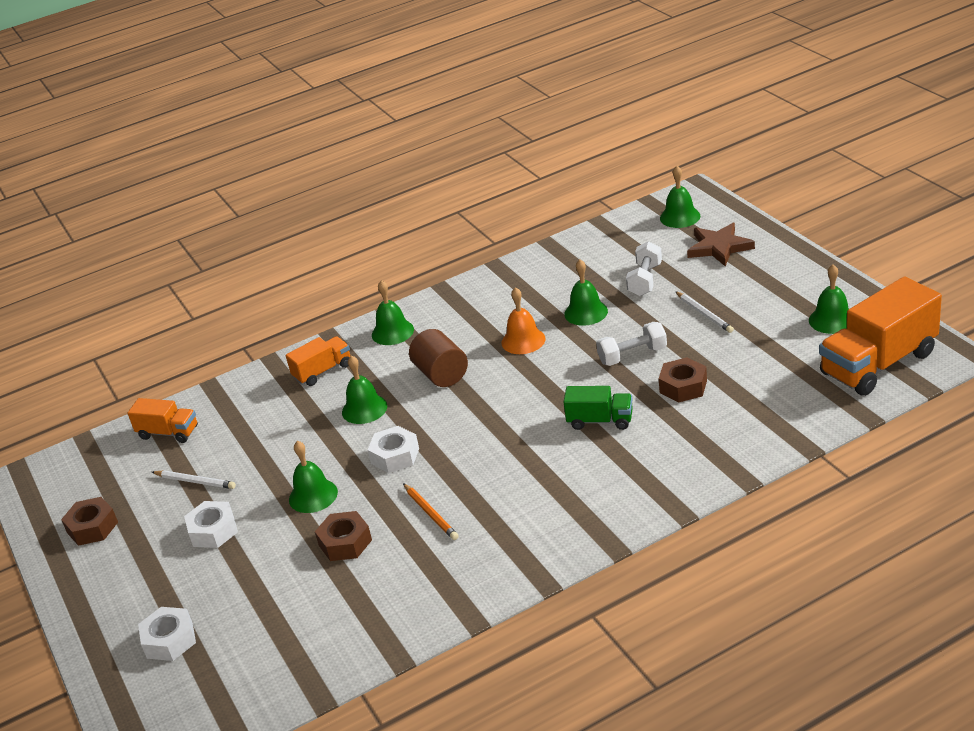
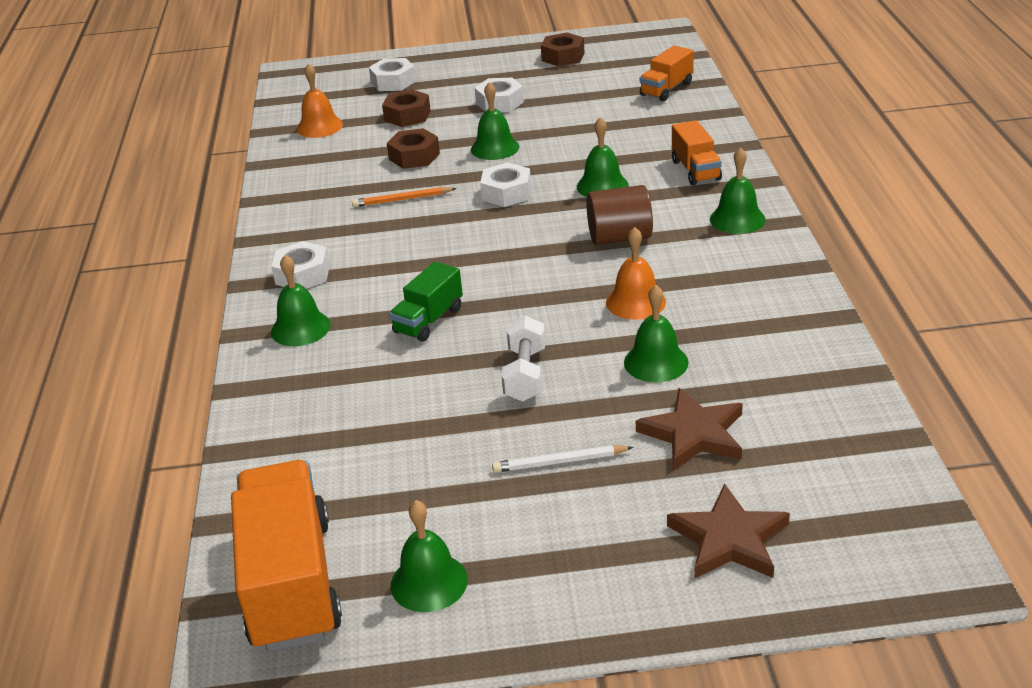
camera: 110 degrees right, 0 degrees up
white pencil [152,470,236,489] -> none
white dumbbell [626,241,662,296] -> brown star [636,388,743,471]
brown nut [659,358,707,402] -> brown nut moved to [382,89,431,127]
green bell [660,166,700,228] -> green bell moved to [271,255,331,346]
none -> white nut [271,241,330,289]
none -> orange bell [297,63,343,138]

